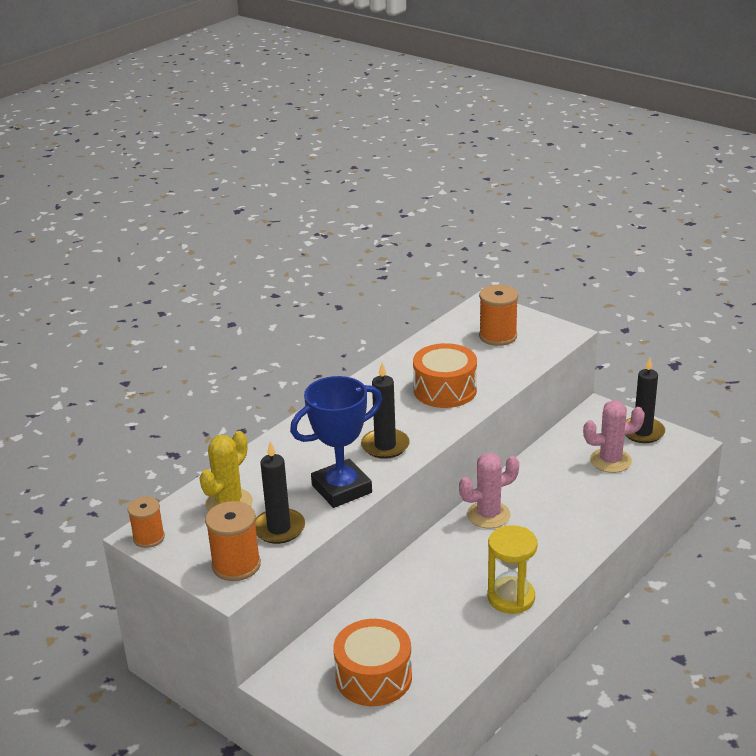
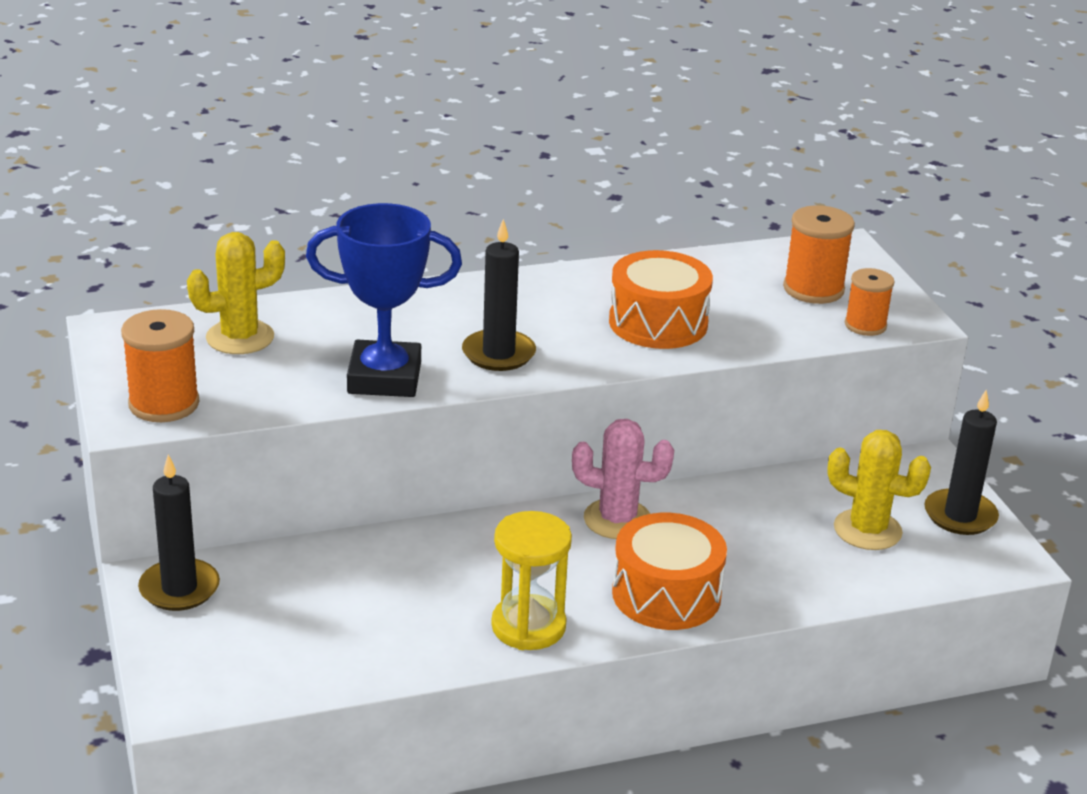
camera: 30 degrees right, 0 degrees up
orange spool [127,497,165,548] -> orange spool moved to [845,268,895,336]
black candle [255,441,305,544] -> black candle moved to [138,454,220,611]
orange drum [334,619,412,706] -> orange drum moved to [612,513,727,630]
pink cactus [583,400,645,473] -> yellow cactus [827,430,931,550]

